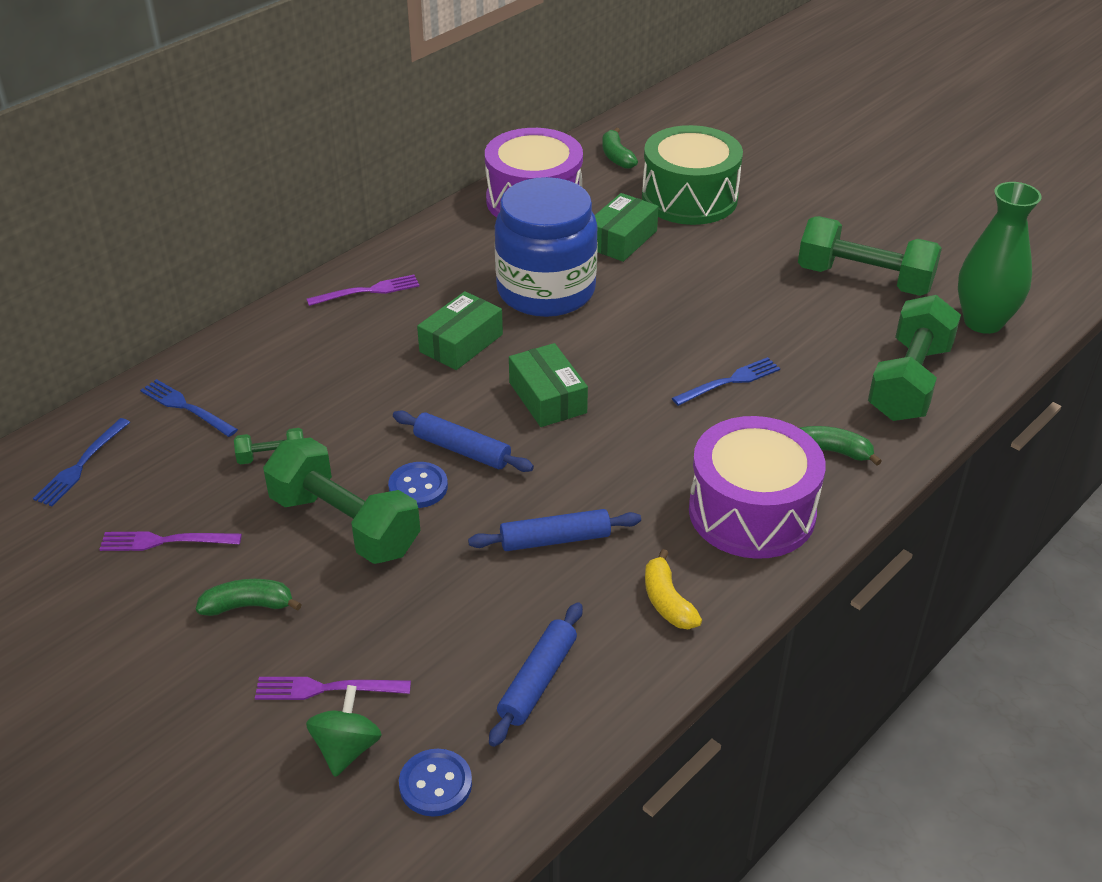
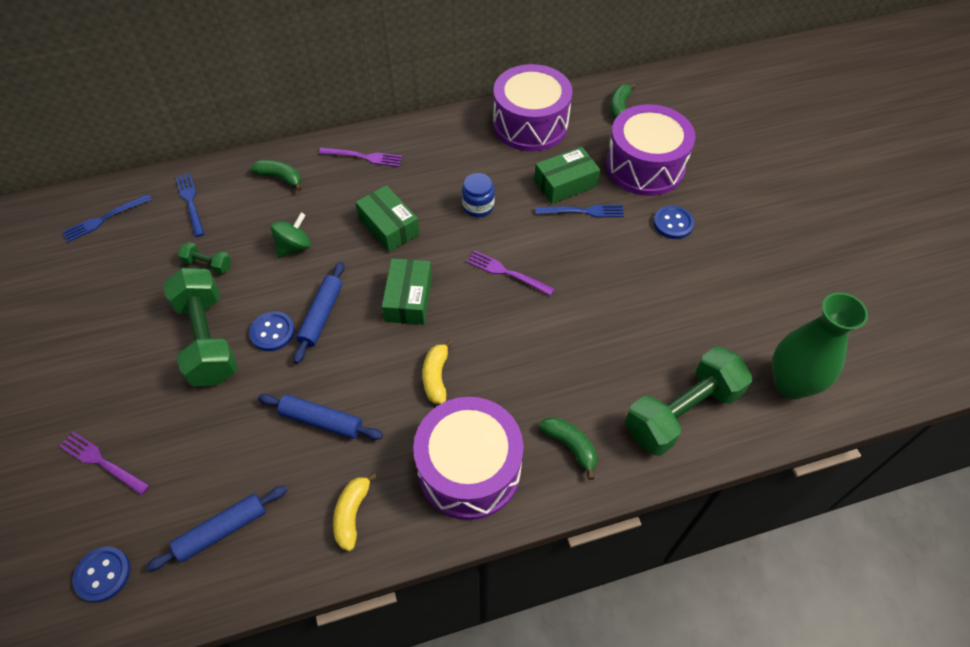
camera: 30 degrees right, 15 degrees up
purple fork [99,531,242,551] -> purple fork moved to [466,250,555,296]
green banana [196,579,302,616] -> green banana moved to [250,160,302,191]
green spinning top [306,685,382,777] -> green spinning top moved to [271,213,311,258]
blue rolling pin [393,411,534,472] -> blue rolling pin turned 45 degrees clockwise [293,262,344,364]
green box [417,291,503,370] -> green box turned 75 degrees clockwise [355,185,420,252]
blue jar [494,177,598,317] -> blue jar [462,173,495,217], size x0.41
green drum [642,125,743,225] -> purple drum [606,104,696,196]
blue fork [672,357,780,406] -> blue fork moved to [535,205,624,217]
green dumbbell [798,216,942,296] -> none
none -> yellow banana [422,339,453,404]
none -> blue button [653,206,694,239]

